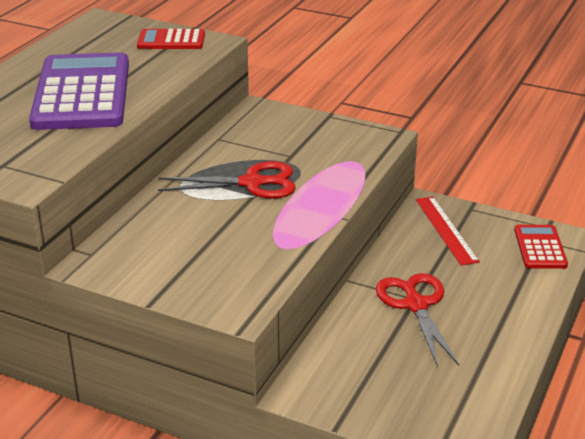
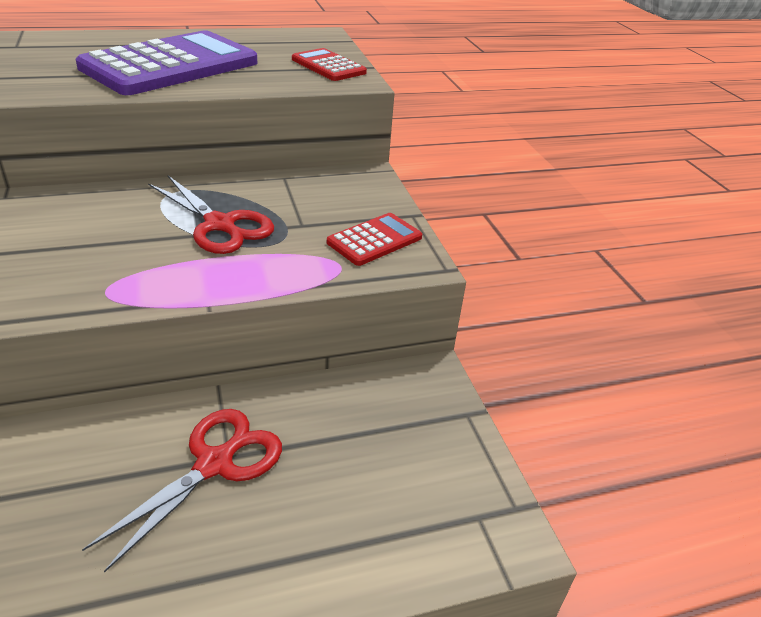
camera: 45 degrees right, 5 degrees up
red ruler [416,197,480,266] -> none
red calculator [514,225,568,269] -> red calculator moved to [327,213,422,266]

